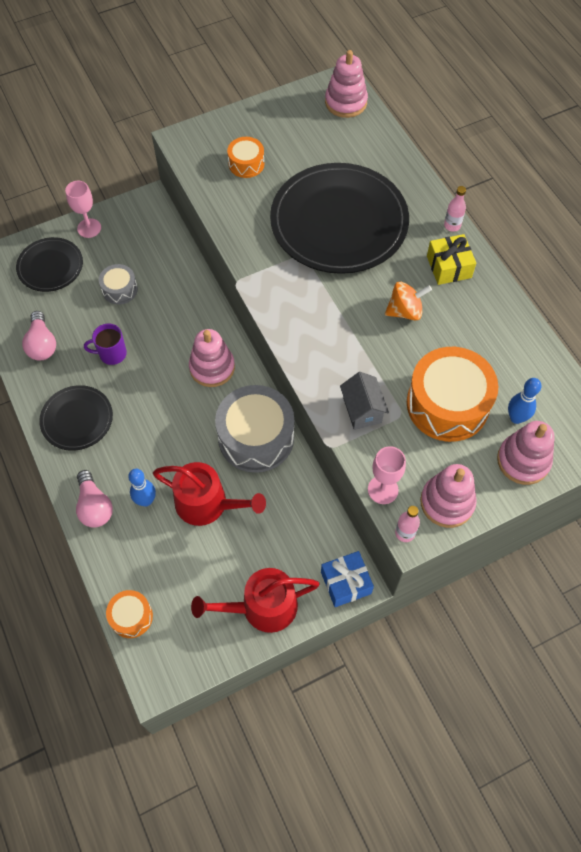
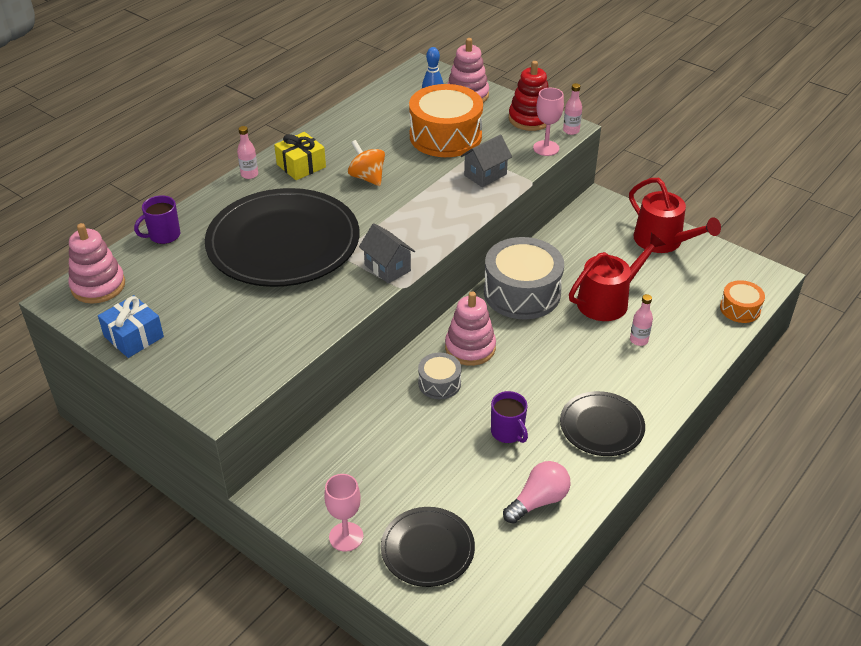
camera: 115 degrees left, 20 degrees down
pink light bulb [76,470,113,527] -> none
grey drum [99,264,138,305] -> grey drum moved to [418,353,462,399]
blue bowling pin [128,469,156,506] -> pink bottle [630,294,653,346]
red watering can [153,462,266,526] -> red watering can turned 60 degrees clockwise [569,233,666,321]
orange drum [227,137,264,178] -> none
blue gift [321,551,374,607] -> blue gift moved to [98,295,164,358]
pink stacking toy [420,464,477,528] -> red stacking toy [509,61,549,131]
none -> purple mug [134,195,180,244]
none -> grey house [359,223,415,284]

